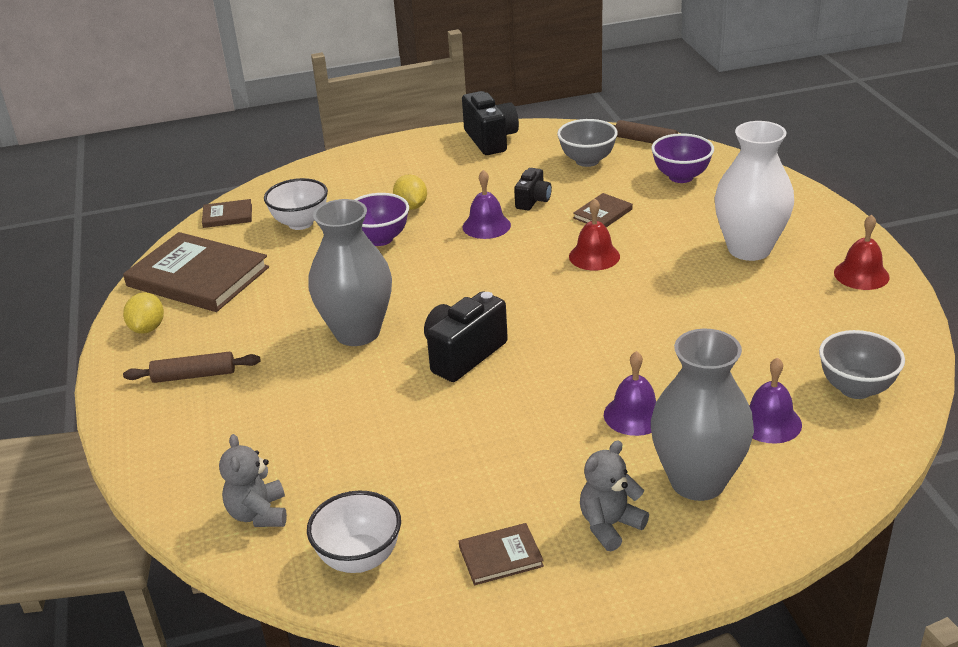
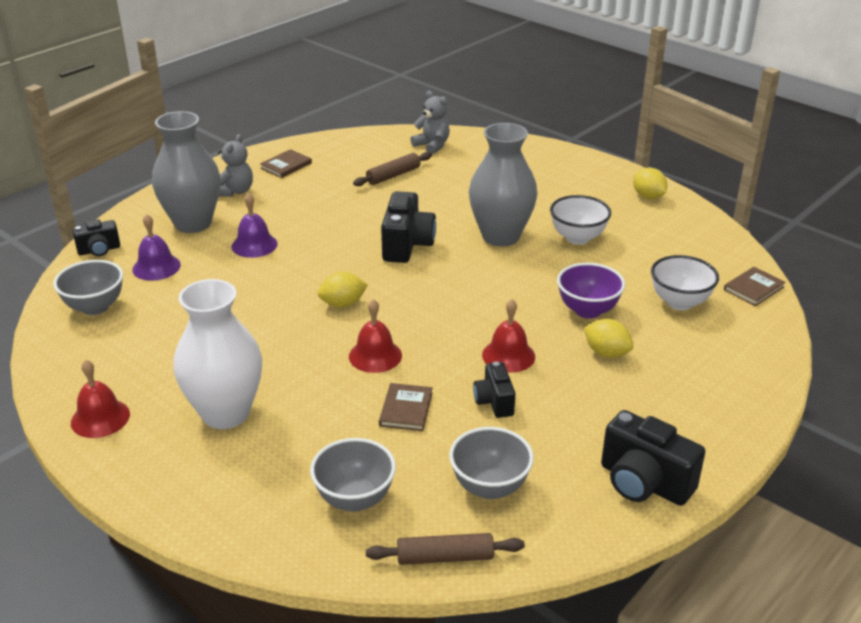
camera: 145 degrees right, 0 degrees up
brown book [123,232,269,312] -> none
brown rolling pin [123,352,260,383] -> brown rolling pin moved to [353,152,432,186]
white bowl [307,491,401,573] -> white bowl moved to [550,195,611,245]
purple bell [463,170,511,239] -> red bell [482,299,535,373]
purple bowl [651,133,714,183] -> grey bowl [310,438,396,512]
none -> black camera [72,219,120,256]
none -> yellow lemon [317,272,368,308]

